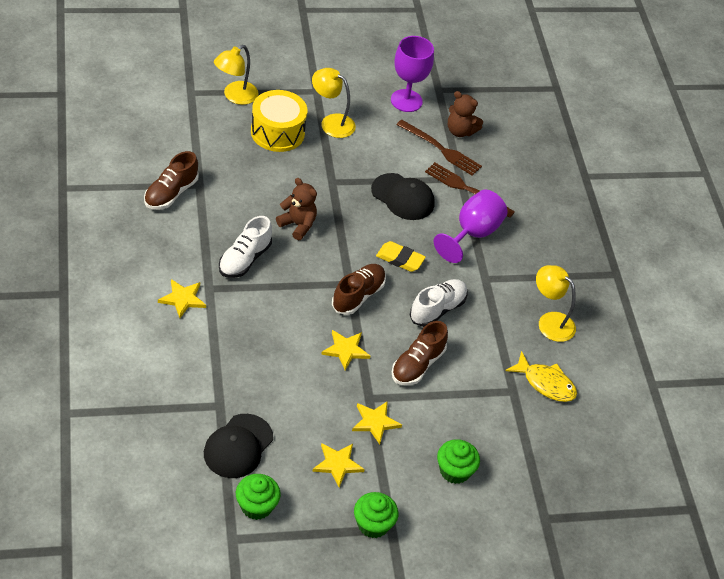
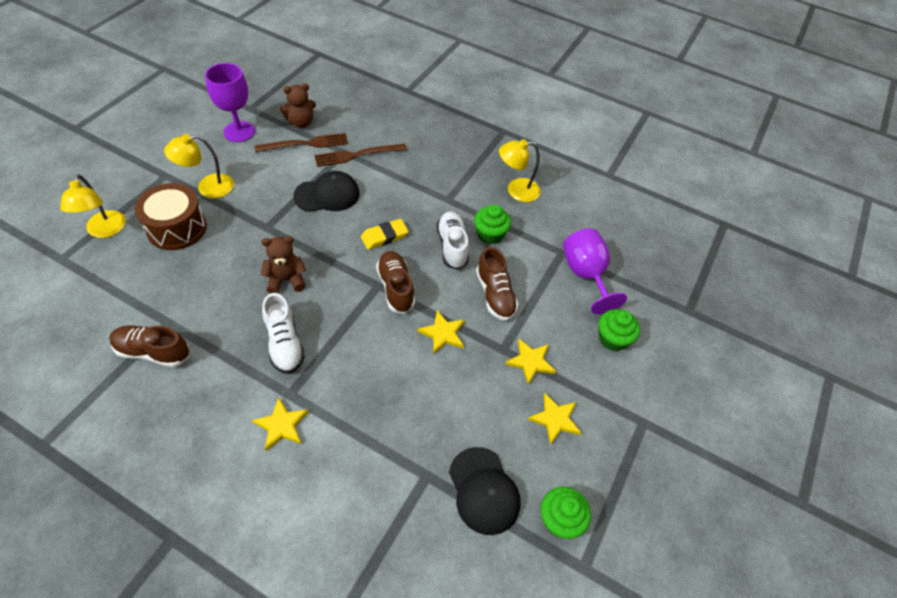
camera: 50 degrees left, 5 degrees up
brown shoe [144,151,199,209] -> brown shoe turned 120 degrees clockwise [109,325,189,367]
yellow drum [251,90,307,152] -> brown drum [135,183,207,250]
green cupcake [354,492,398,538] -> green cupcake moved to [474,205,511,244]
purple goblet [434,190,508,263] -> purple goblet moved to [563,228,627,314]
yellow fish [505,351,577,402] -> none

